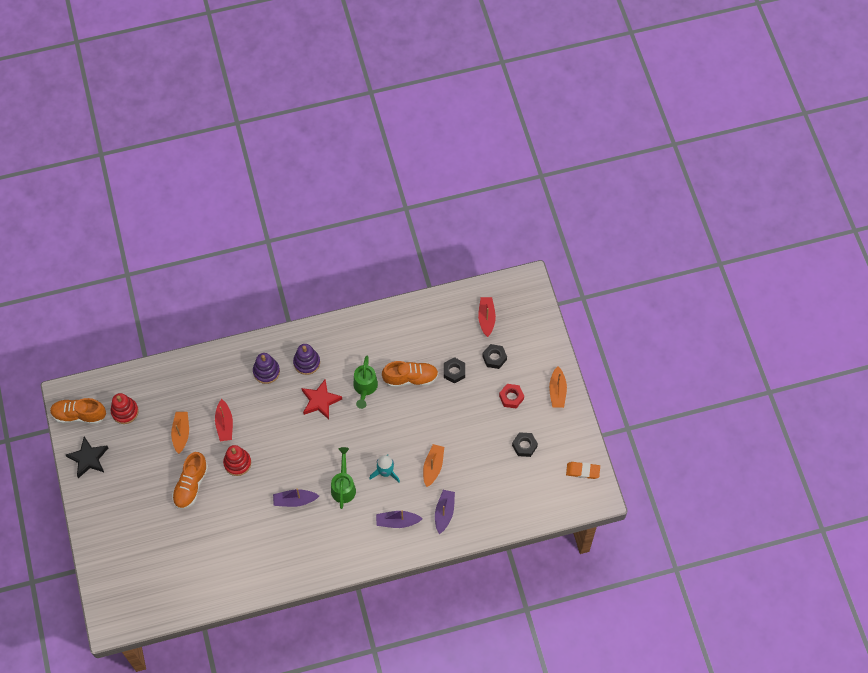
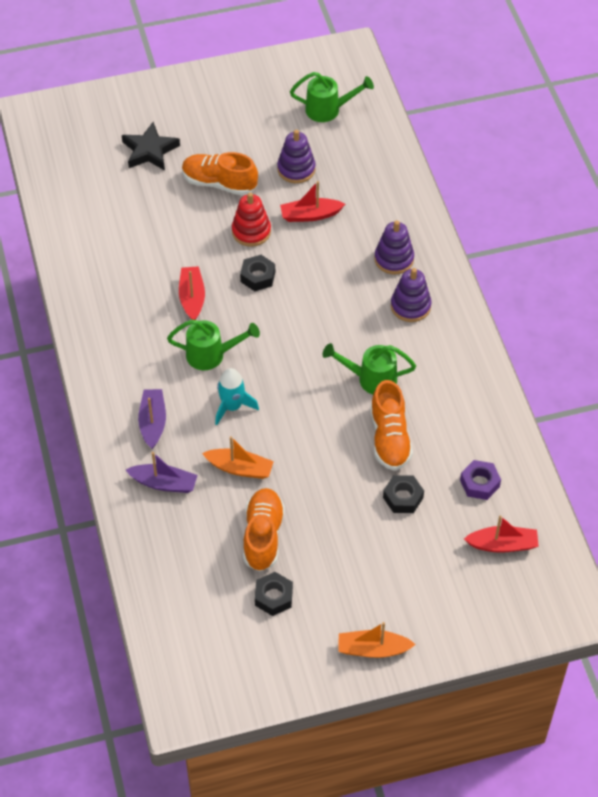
camera: 90 degrees right, 10 degrees down
orange shoe [50,398,106,424] -> orange shoe moved to [243,488,285,571]
black star [66,437,108,478] -> black star moved to [122,122,180,170]
red stacking toy [111,393,139,424] -> green watering can [290,72,374,122]
orange boat [171,412,189,454] -> purple stacking toy [277,130,315,183]
purple boat [273,488,319,507] -> red boat [179,266,205,320]
red star [302,380,342,420] -> none
black nut [482,344,507,369] -> black nut moved to [240,255,275,291]
red nut [499,384,524,408] -> none
orange eraser [566,462,600,479] -> none
none -> purple nut [460,460,501,500]

